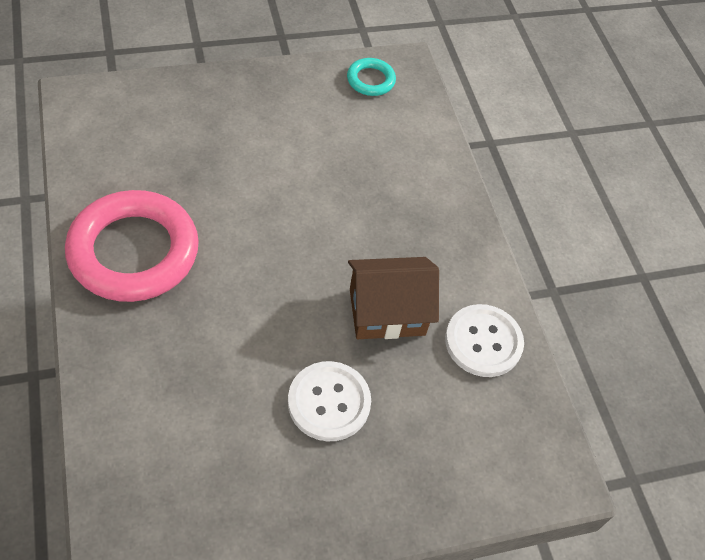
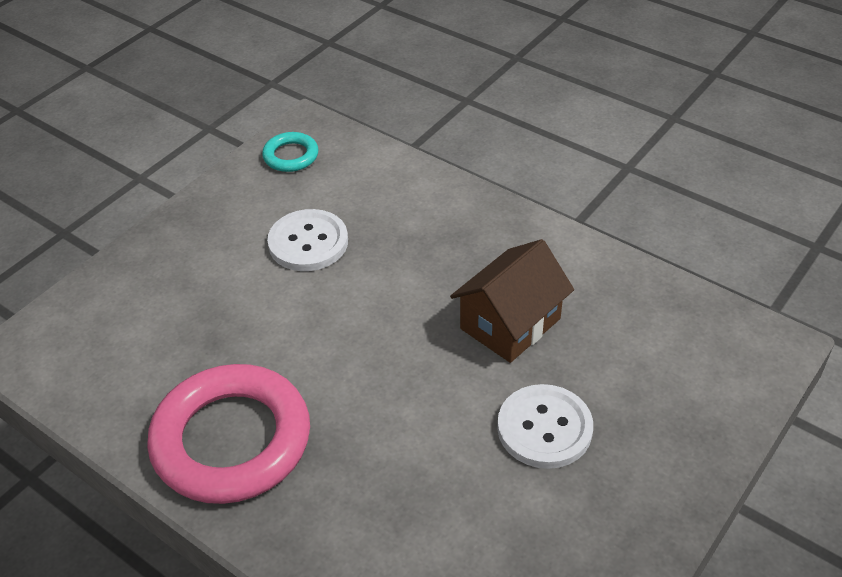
camera: 30 degrees left, 10 degrees down
white button [445,304,524,377] -> white button moved to [267,209,348,271]

